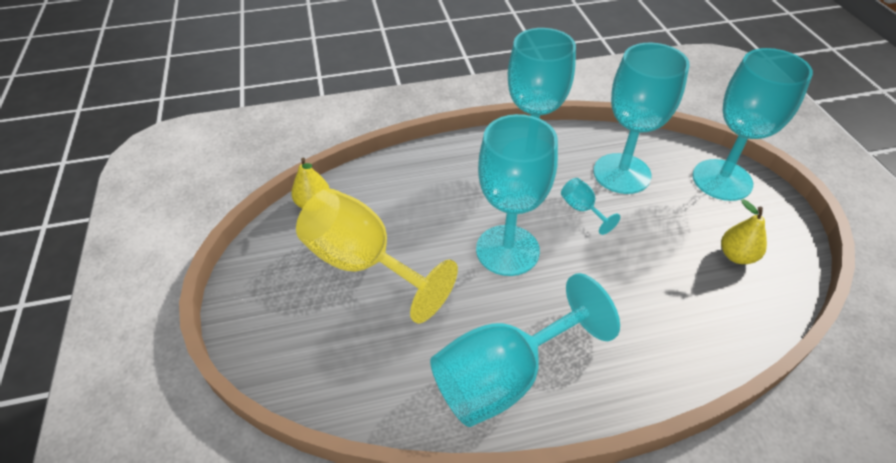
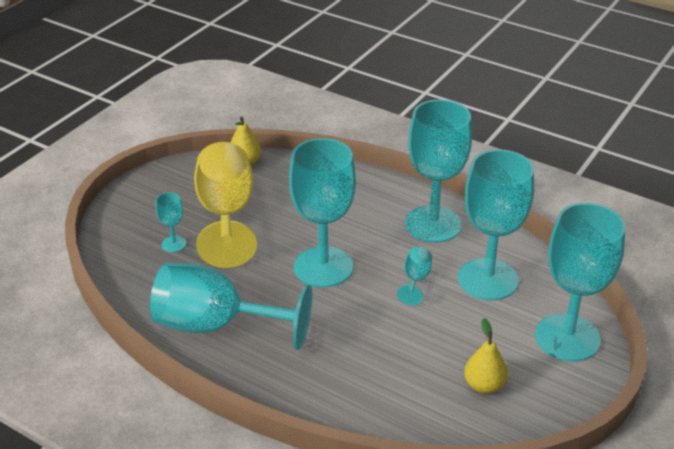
camera: 45 degrees right, 10 degrees down
none -> turquoise goblet [156,192,186,252]

